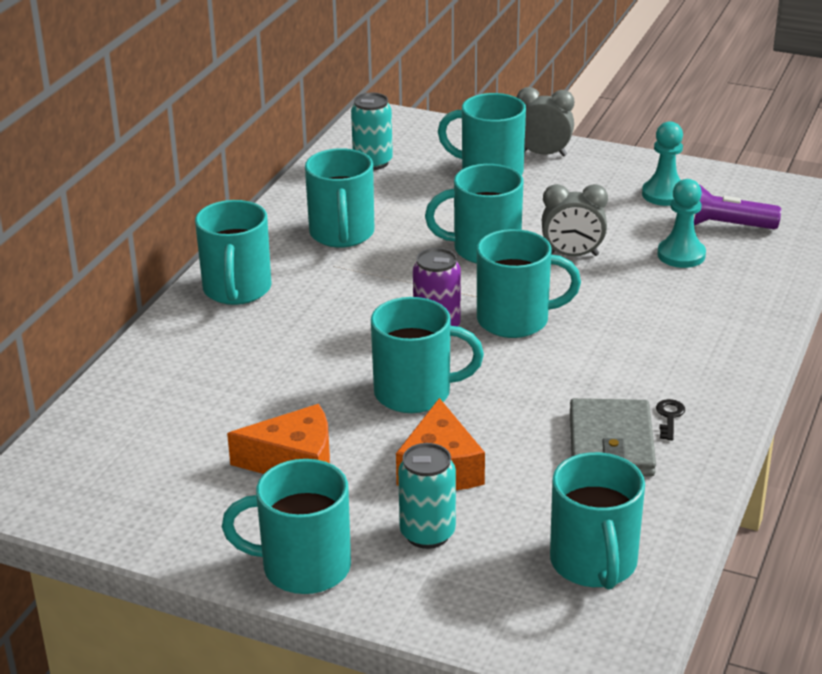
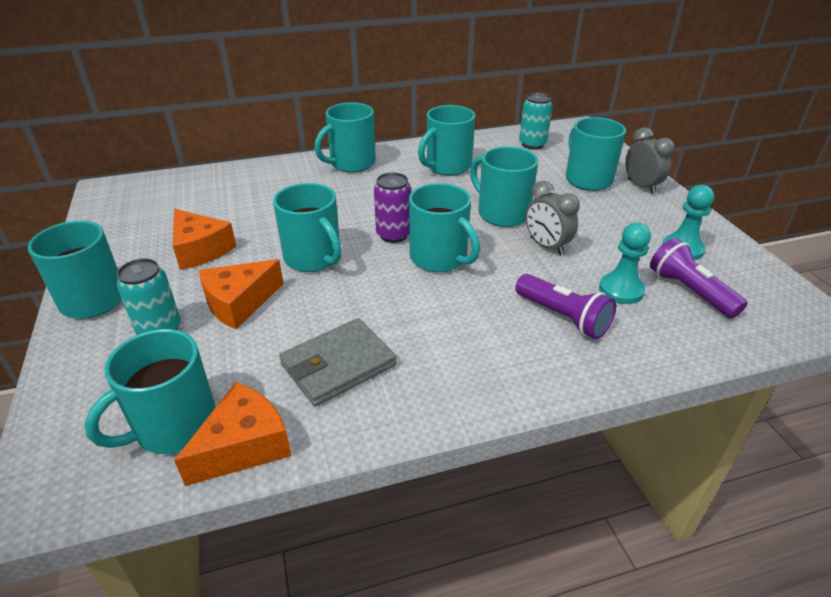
camera: 50 degrees right, 5 degrees up
black key [656,399,685,440] -> none
none -> orange cheese [174,382,291,486]
none -> purple flashlight [515,274,616,339]

